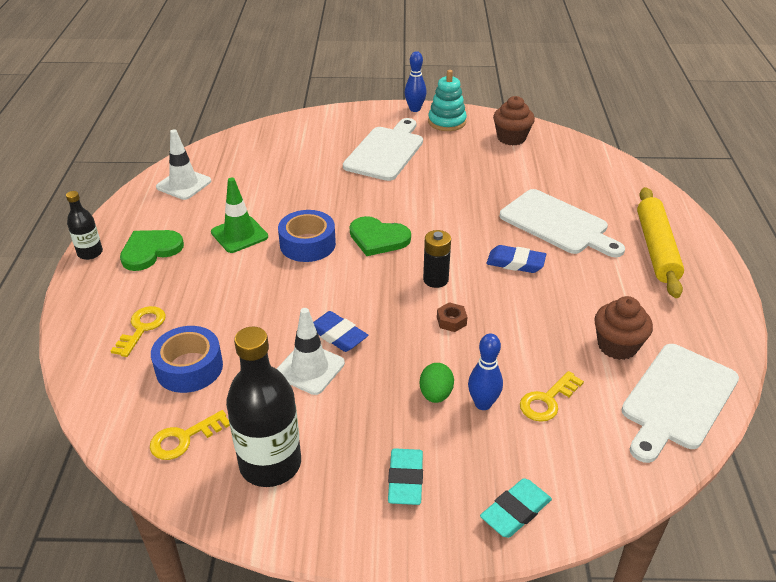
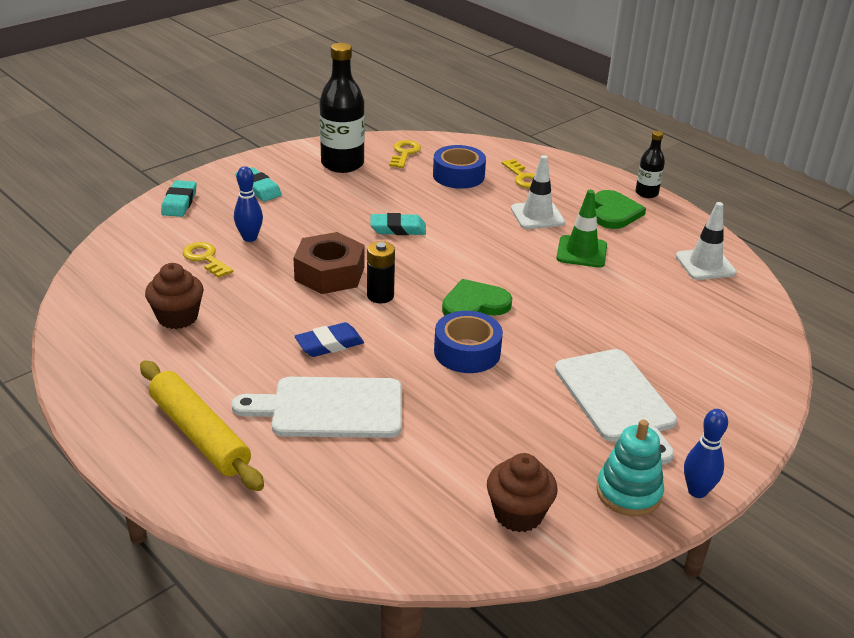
camera: 135 degrees right, 5 degrees down
white traffic cone [277,308,345,395] -> white traffic cone moved to [511,155,565,229]
blue tape [278,210,336,262] -> blue tape moved to [434,311,503,373]
blue eraser [313,311,368,352] -> turquoise eraser [370,213,426,235]
green egg [420,363,454,403] -> none
brown nut [437,302,467,332] -> brown nut [293,232,364,294], size x2.38
yellow key [520,371,584,422] -> yellow key turned 45 degrees counterclockwise [182,242,233,278]
white cutting board [621,344,739,463] -> none

